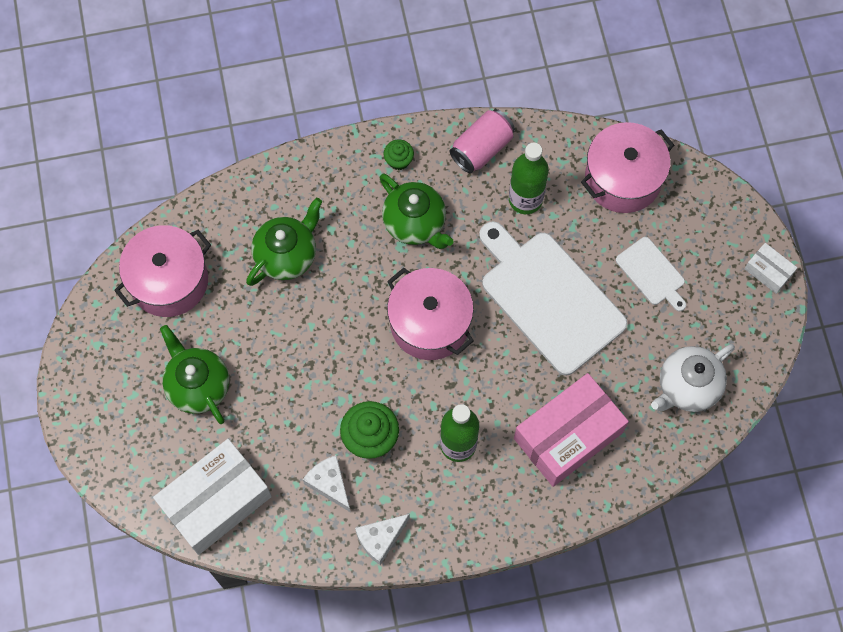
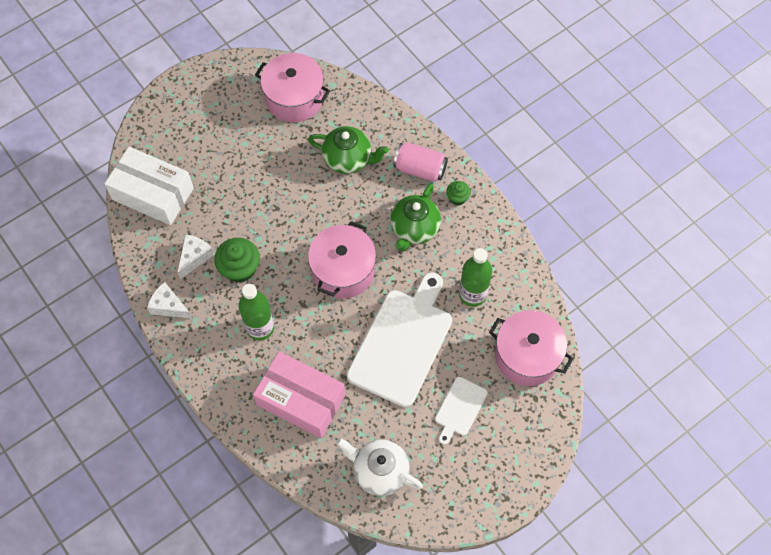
camera: 65 degrees right, 5 degrees down
green teapot [160,325,229,424] -> none
pink can [450,109,515,173] -> pink can moved to [393,143,448,182]
white box [744,243,797,294] -> none

